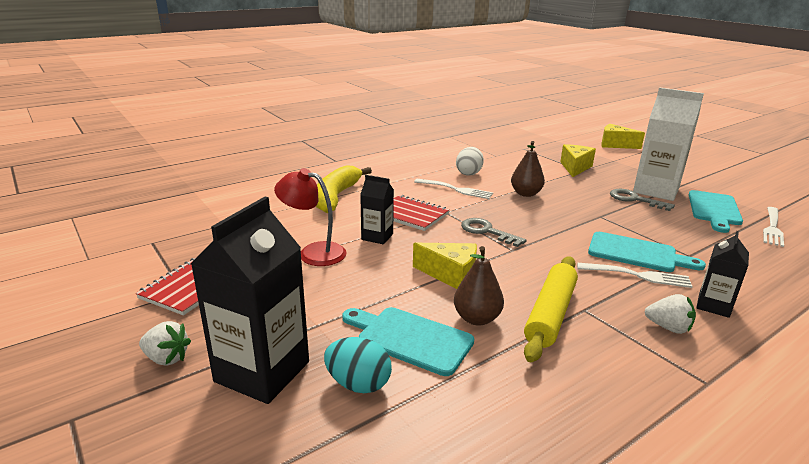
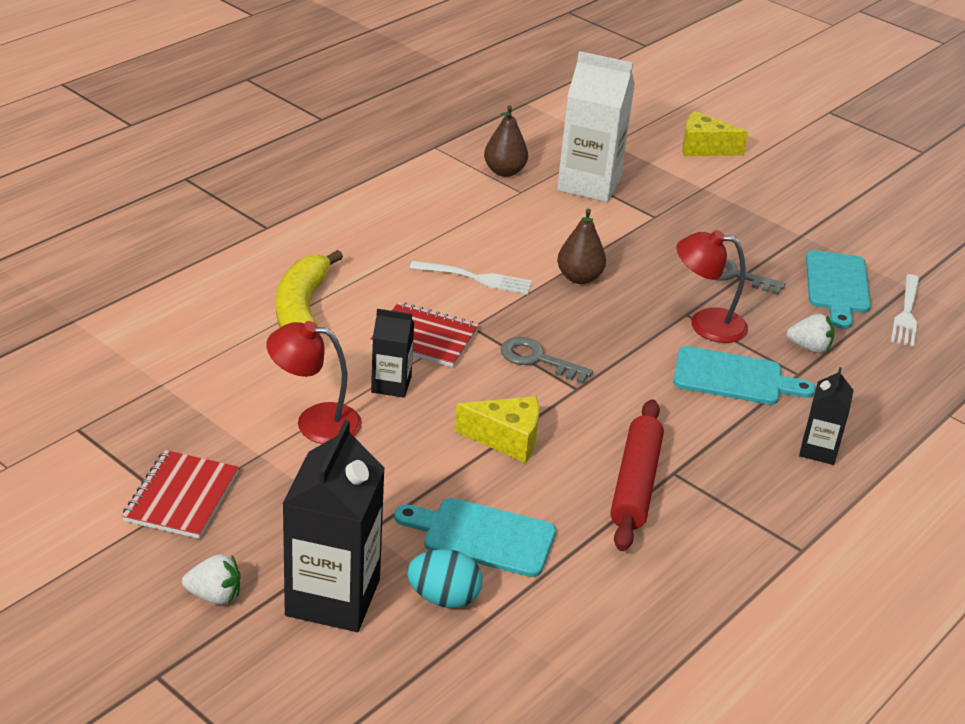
camera: 15 degrees left, 10 degrees up
brown pear [454,246,504,326] -> brown pear moved to [484,105,528,177]
white egg [456,147,484,176] -> none
yellow rolling pin [524,256,578,362] -> red rolling pin [610,399,664,551]
yellow cheese [560,144,596,177] -> none
white fork [577,263,693,288] -> none
white carton [633,87,704,201] -> white carton moved to [557,51,635,202]
white strawberry [645,294,696,334] -> white strawberry moved to [786,314,834,353]
none -> red lamp [677,230,748,343]

